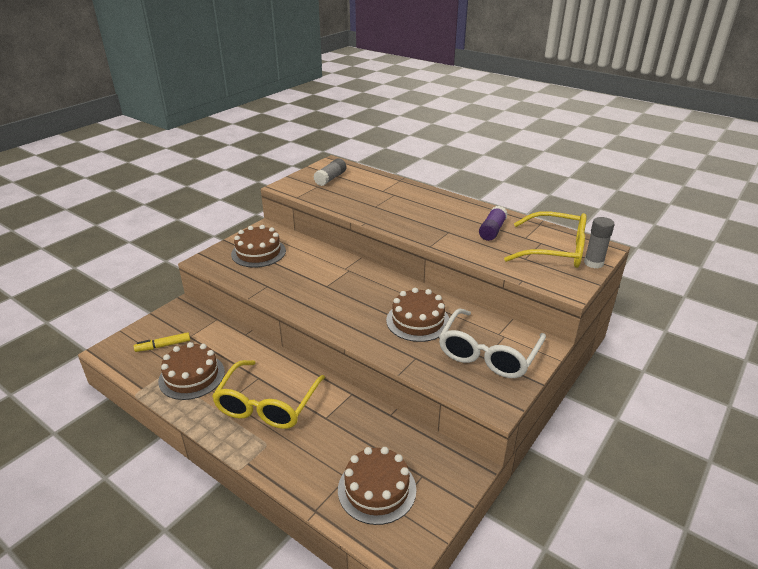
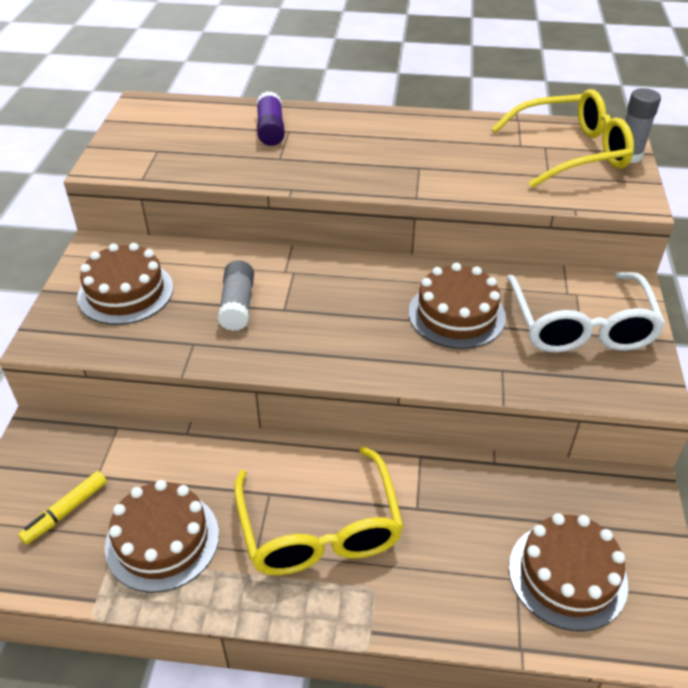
camera: 30 degrees left, 10 degrees up
grey glue stick [313,158,346,186] -> grey glue stick moved to [218,260,254,331]
purple glue stick [479,206,508,241] -> purple glue stick moved to [257,91,285,146]

